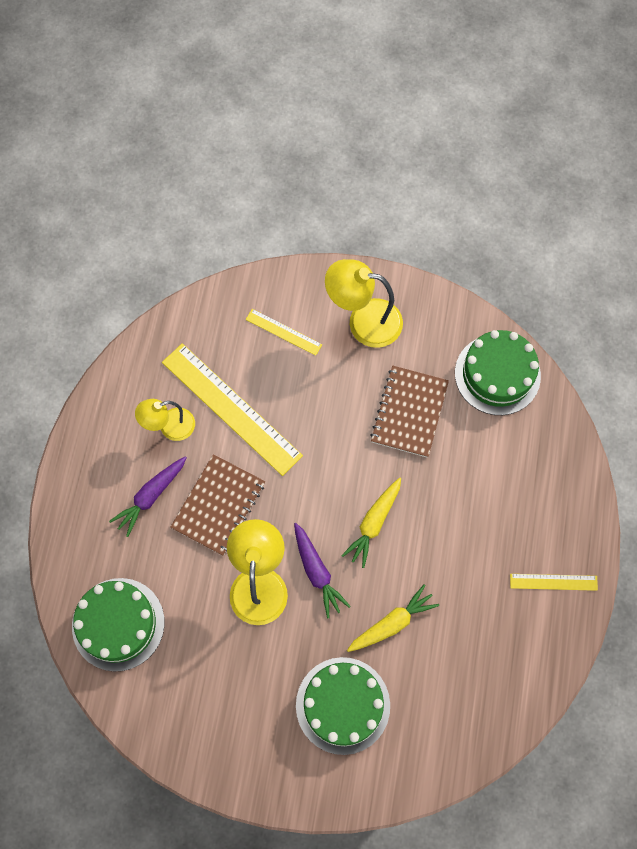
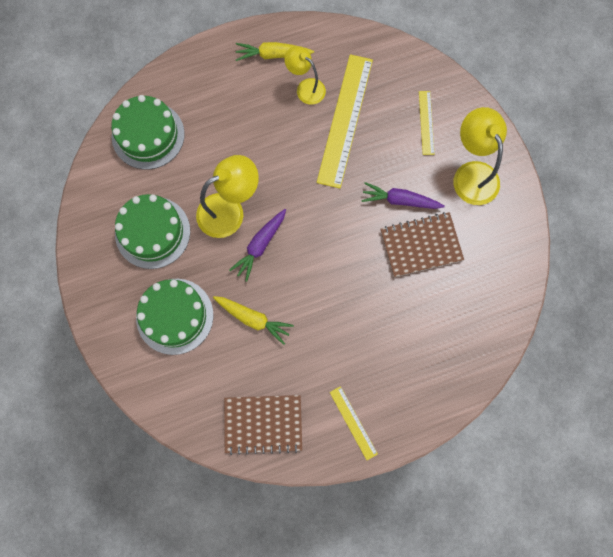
camera: 60 degrees right, 5 degrees up
purple carrot [109,456,187,537] -> purple carrot moved to [361,182,445,209]
brown notebook [170,454,265,556] -> brown notebook moved to [224,395,302,455]
yellow carrot [341,477,401,568] -> yellow carrot moved to [236,42,314,61]
green cake [455,330,541,415] -> green cake moved to [115,194,190,269]

